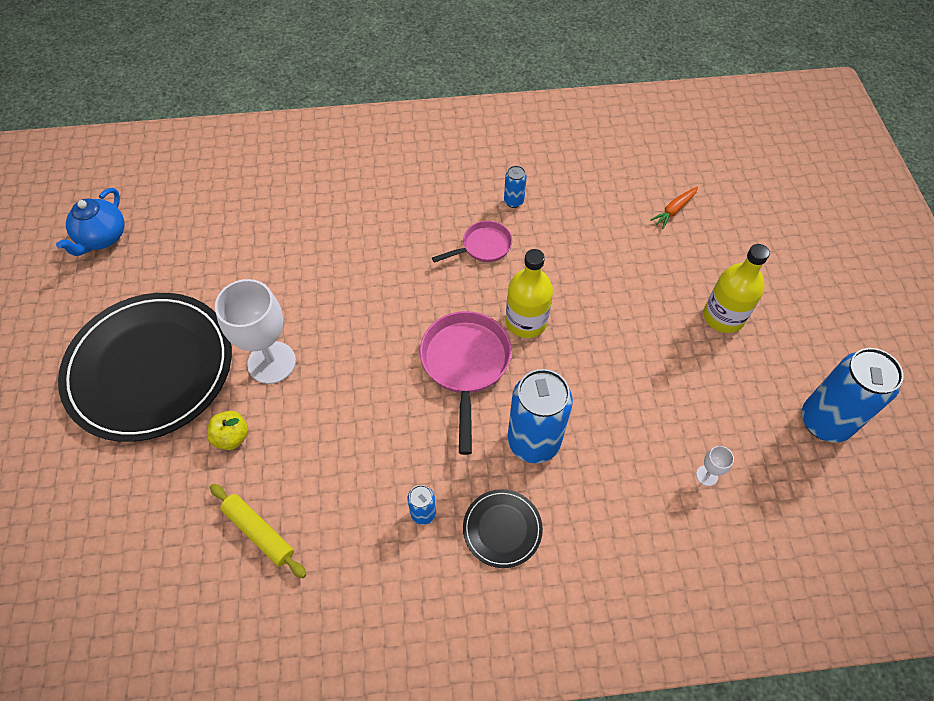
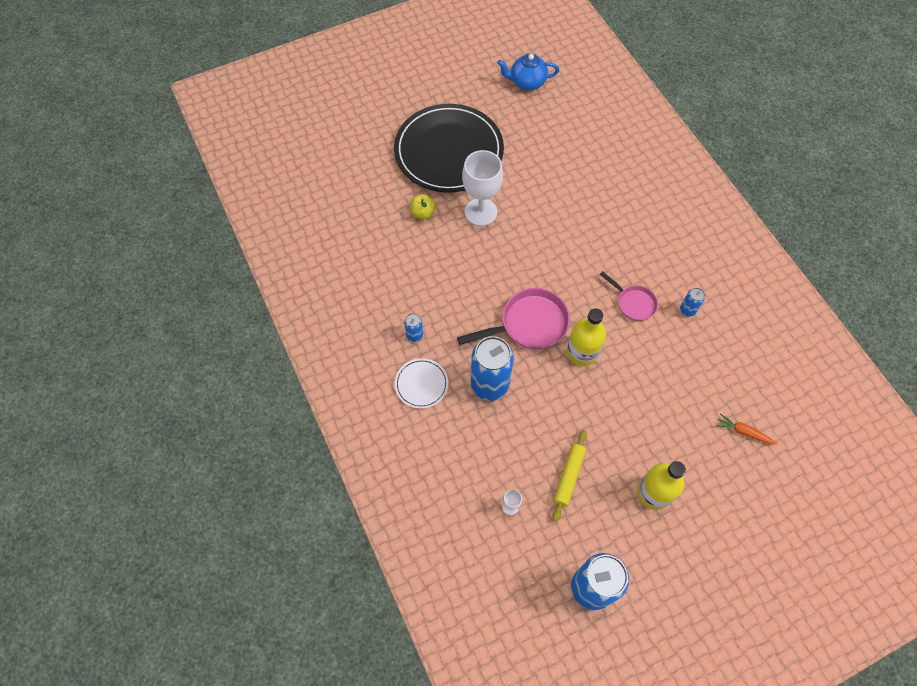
camera: 70 degrees right, 5 degrees up
yellow rolling pin [210,484,307,578] -> yellow rolling pin moved to [552,430,587,522]
black plate [463,489,543,568] -> white plate [395,358,448,409]

